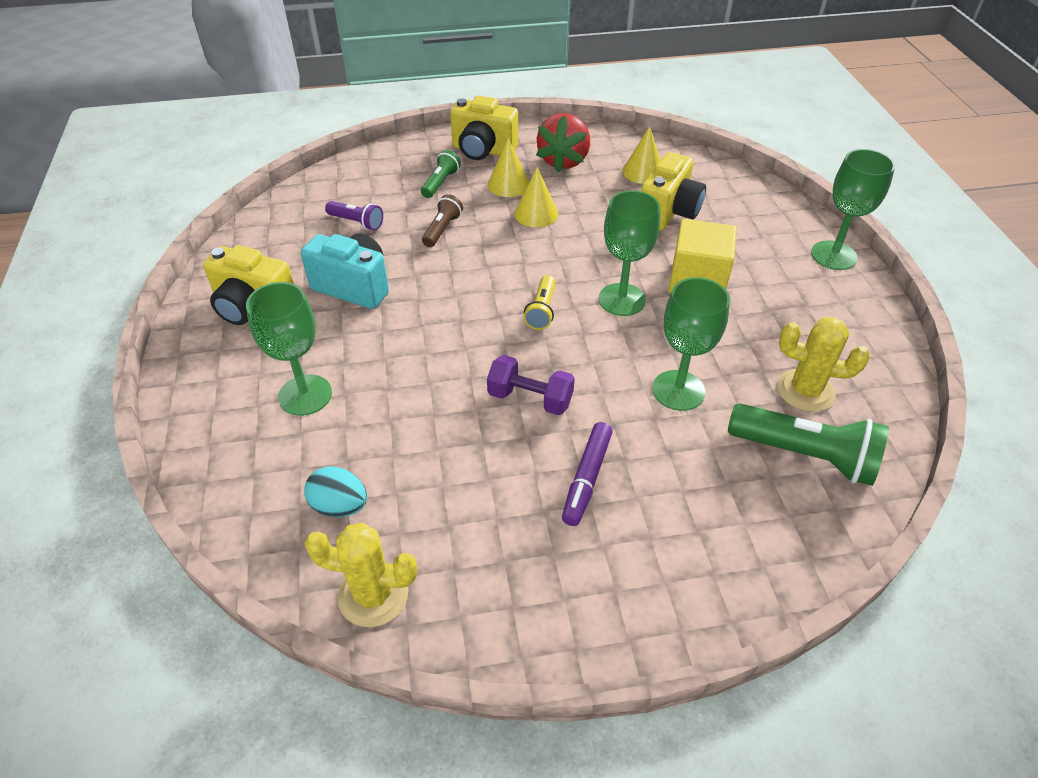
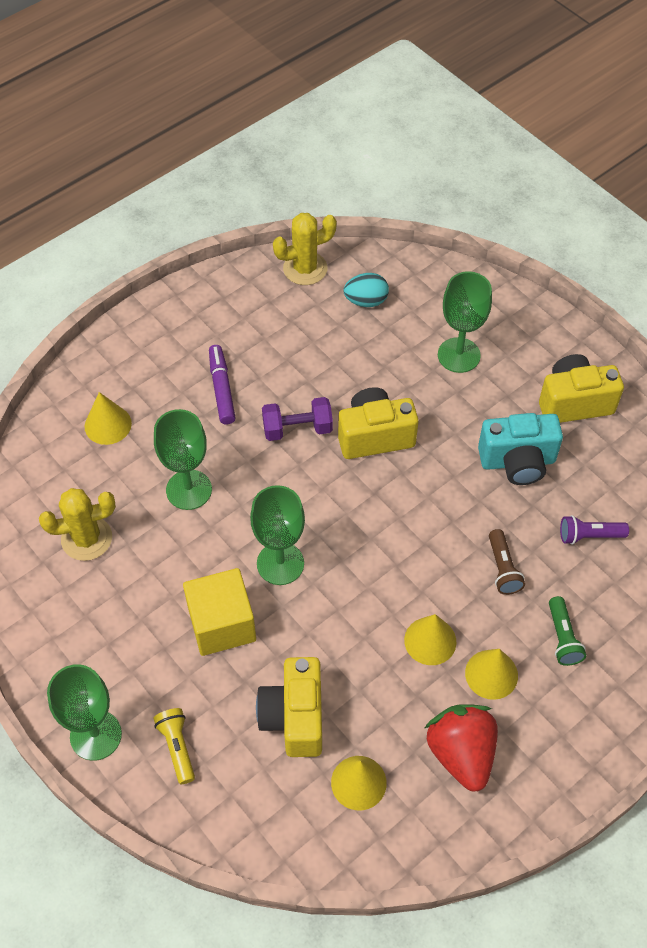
camera: 150 degrees right, 10 degrees up
yellow camera [450,95,518,160] -> yellow camera moved to [338,387,419,459]
yellow flashlight [524,275,556,330] -> yellow flashlight moved to [153,708,195,784]
green flashlight [728,403,889,486] -> none
none -> yellow cone [85,392,132,445]

